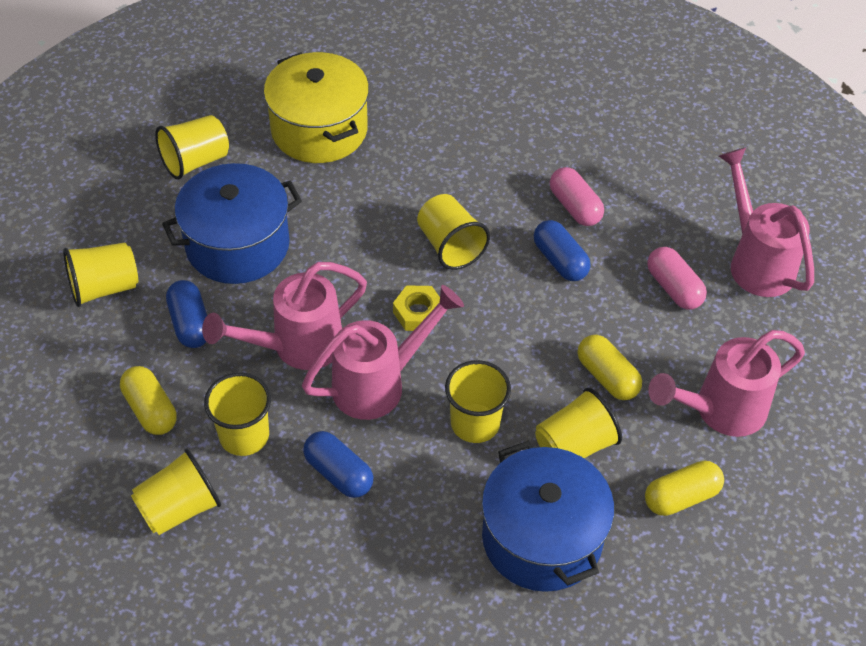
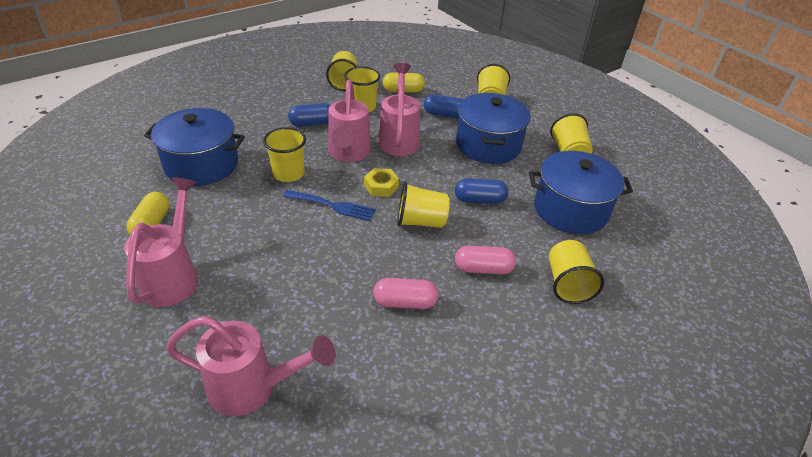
camera: 120 degrees right, 10 degrees down
yellow pot [264,52,369,163] -> blue pot [529,151,633,234]
blue capsule [534,220,591,281] -> blue capsule moved to [455,178,508,204]
yellow cup [535,388,622,458] -> yellow cup moved to [549,240,604,304]
yellow capsule [578,335,642,400] -> none
pink capsule [647,247,707,310] -> pink capsule moved to [455,246,516,274]
none -> blue fork [283,190,376,221]

